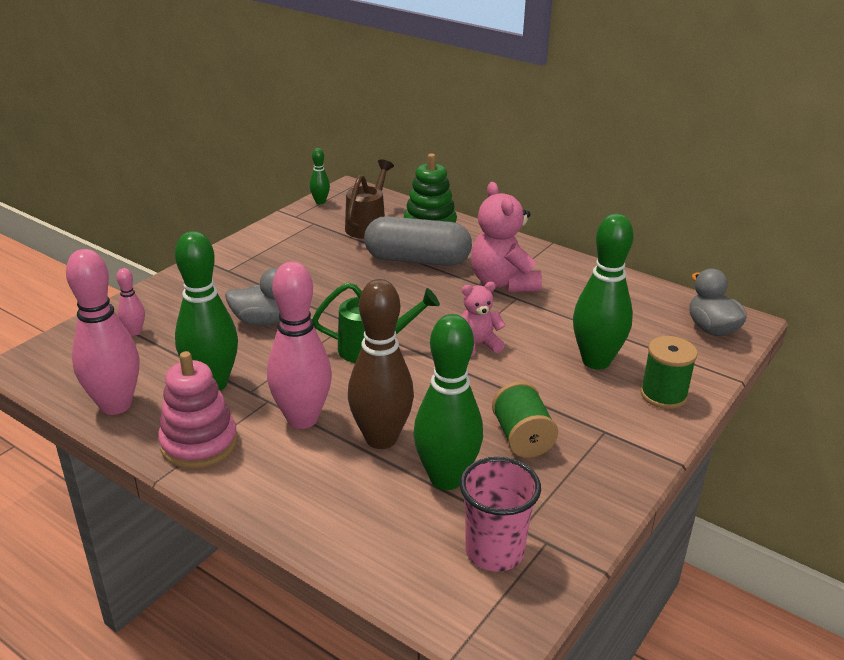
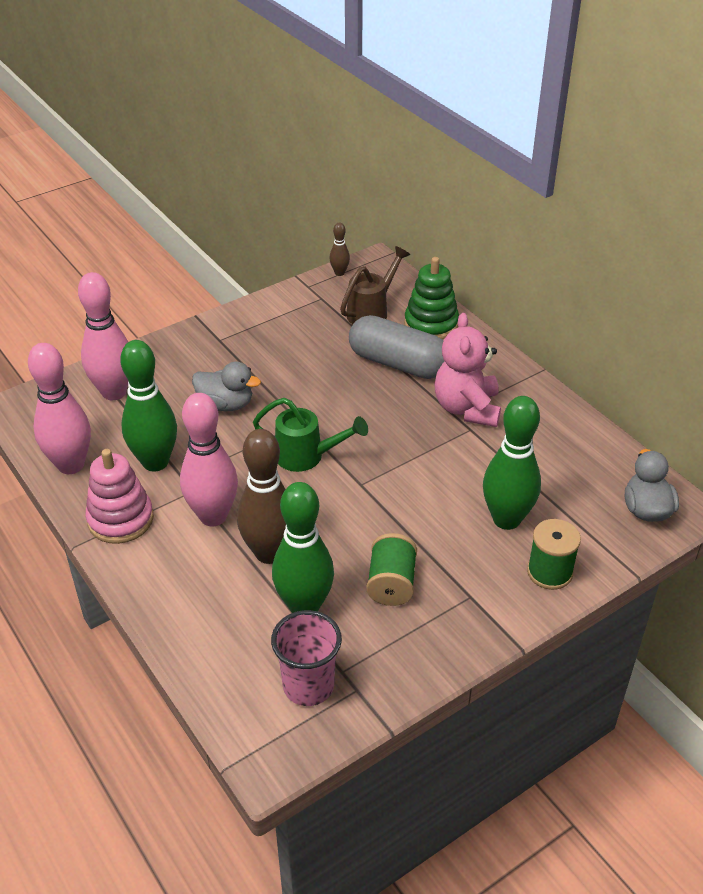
camera: 20 degrees right, 10 degrees up
pink bowling pin [116,268,145,336] -> pink bowling pin [78,272,128,400], size x2.16
green bowling pin [310,148,330,204] -> brown bowling pin [330,222,350,276]
pink teddy bear [459,282,506,357] -> none

